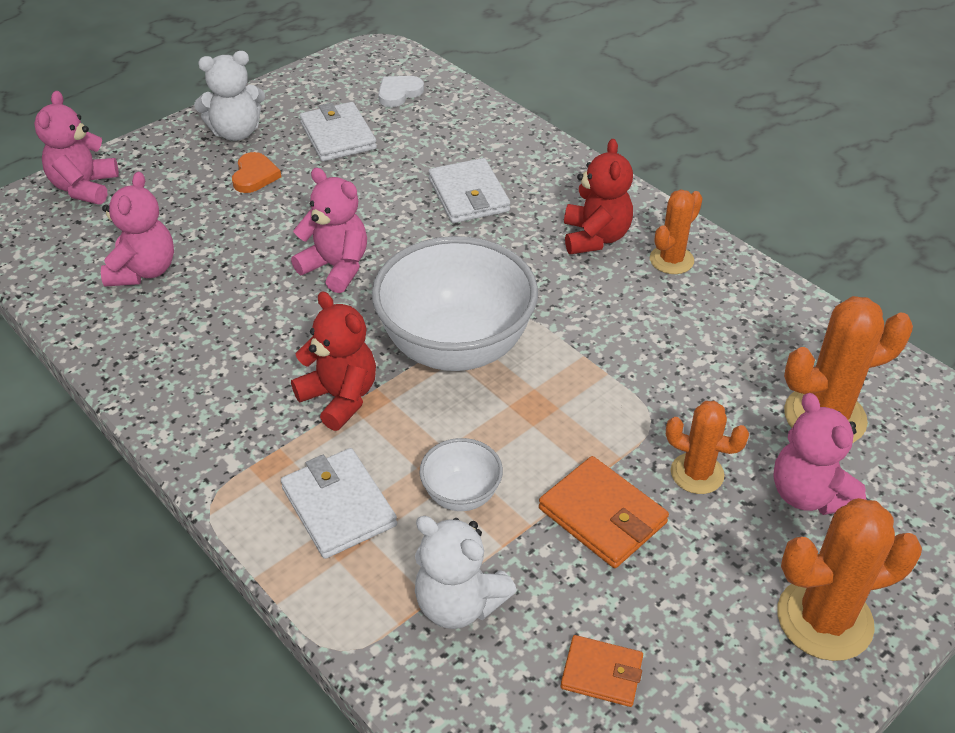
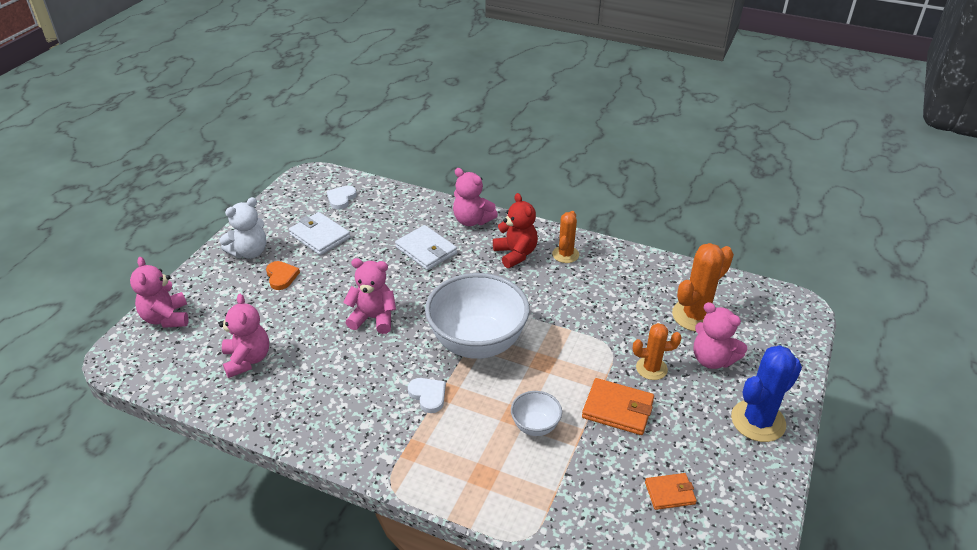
camera: 25 degrees left, 5 degrees down
white wallet [281,448,397,559] -> none
red teddy bear [291,291,376,431] -> white heart [408,378,446,413]
white teddy bear [415,516,517,629] -> none
orange cactus [777,498,922,661] -> blue cactus [731,345,802,442]
none -> pink teddy bear [453,168,498,226]

